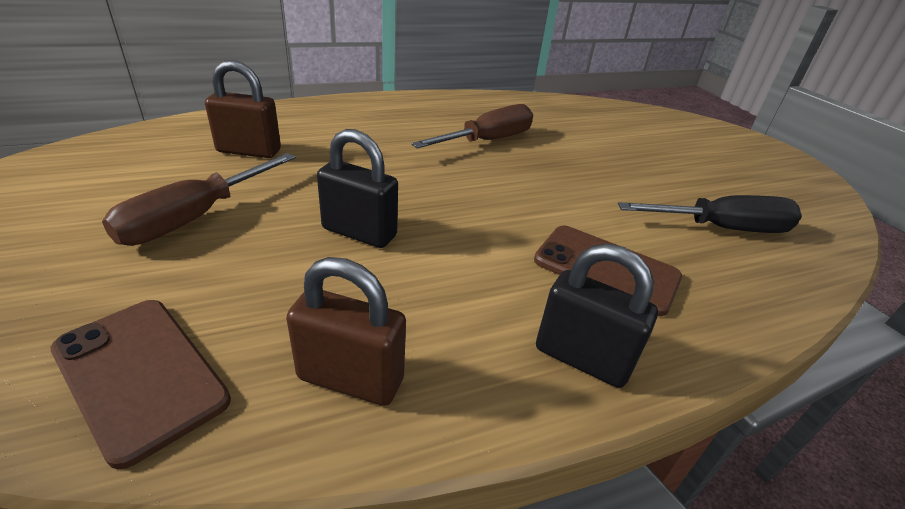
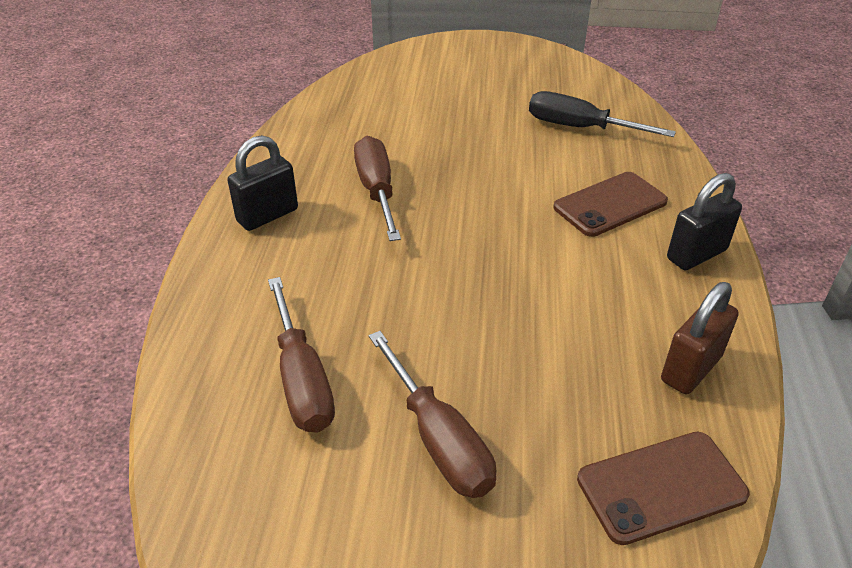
camera: 60 degrees left, 5 degrees up
brown padlock [205,60,281,158] -> brown screwdriver [268,277,335,432]
black padlock [317,129,398,248] -> black padlock moved to [227,135,298,231]
black screwdriver [618,195,802,233] -> black screwdriver turned 90 degrees counterclockwise [529,91,676,137]

